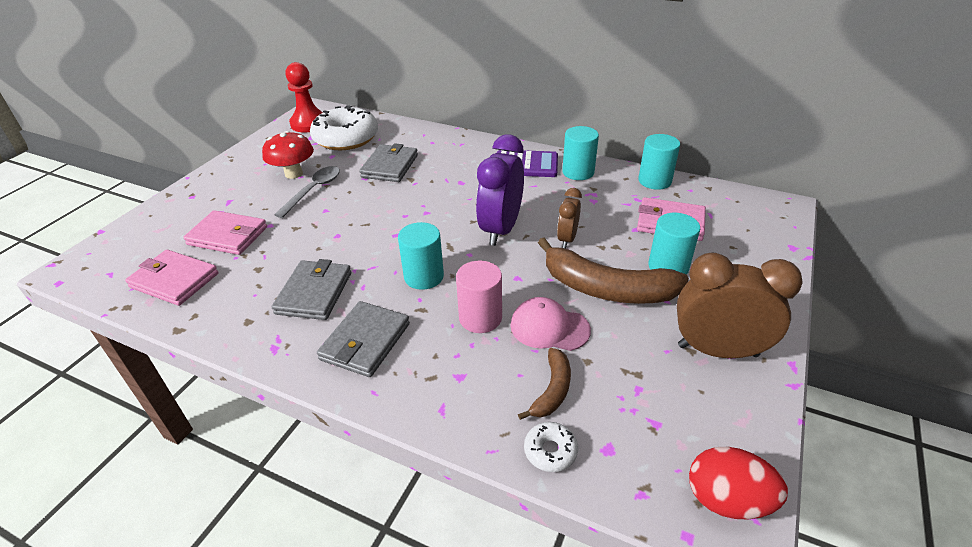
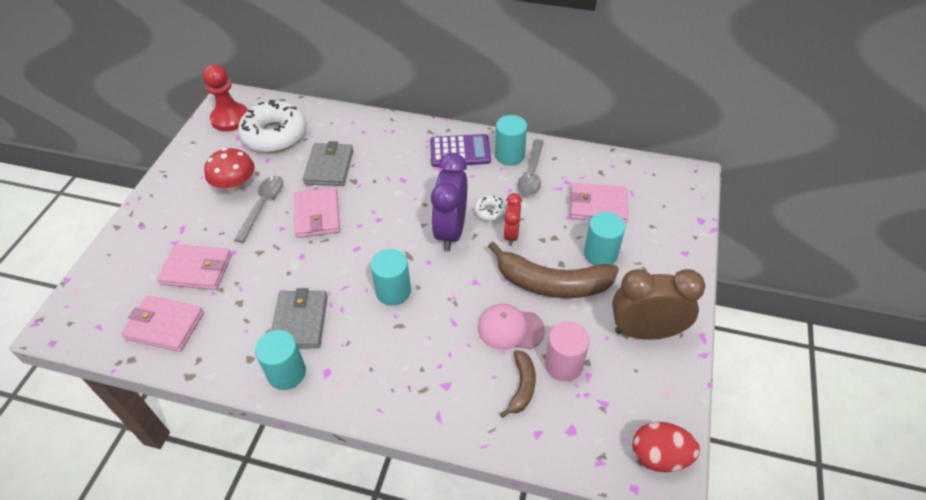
camera: 10 degrees left, 10 degrees up
grey wallet [317,301,410,377] -> none
pink cylinder [456,261,502,333] -> pink cylinder moved to [545,322,590,382]
white donut [524,422,578,472] -> white donut moved to [474,195,506,221]
brown clock [557,188,582,248] -> red clock [504,193,522,246]
turquoise cylinder [638,134,680,190] -> turquoise cylinder moved to [255,330,306,390]
none -> pink wallet [294,187,340,238]
none -> grey spoon [518,139,544,196]

